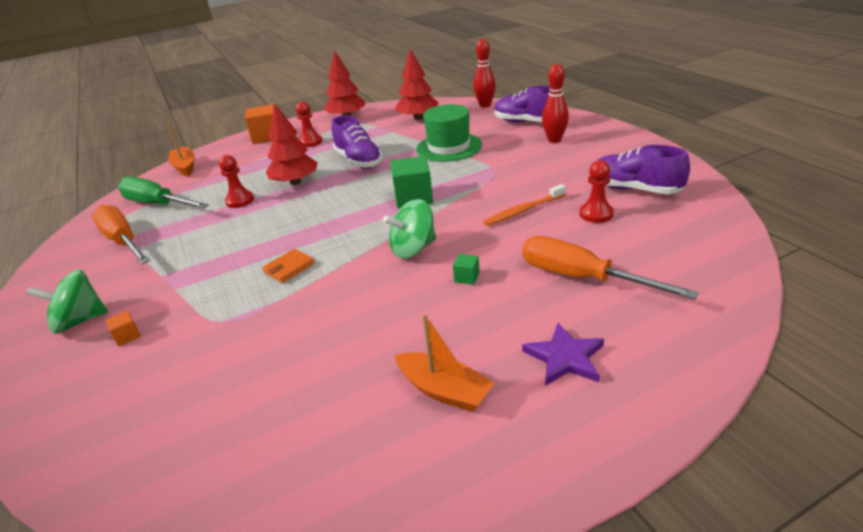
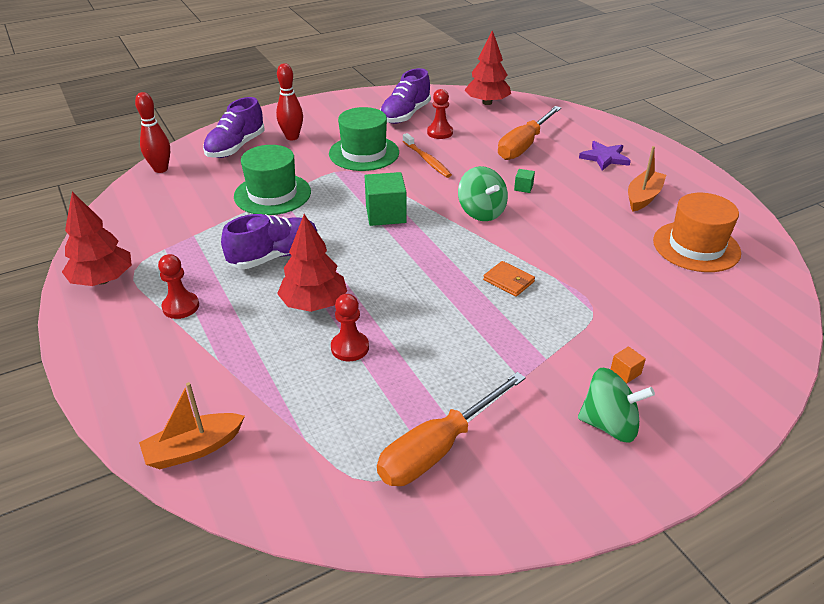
camera: 95 degrees left, 5 degrees up
green spinning top [26,269,108,334] -> green spinning top turned 60 degrees counterclockwise [578,368,655,443]
green screwdriver [118,177,209,209] -> none
orange cube [245,104,274,144] -> none
red tree [396,49,439,120] -> red tree moved to [465,30,511,105]
none -> green hat [329,107,399,171]
none -> orange hat [653,193,741,272]

